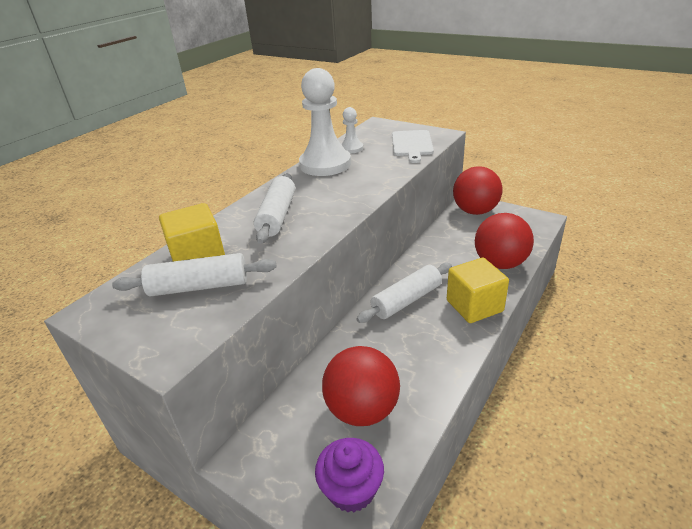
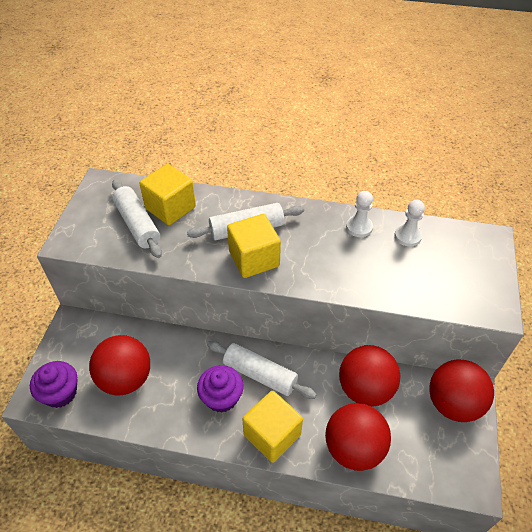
camera: 65 degrees right, 15 degrees up
white pawn [299,68,351,176] -> white pawn [346,191,373,237], size x0.48
white cutting board [392,130,434,163] -> none
none -> purple cupcake [197,365,244,413]
none -> yellow cube [227,214,281,278]
none -> red ball [339,345,401,407]

